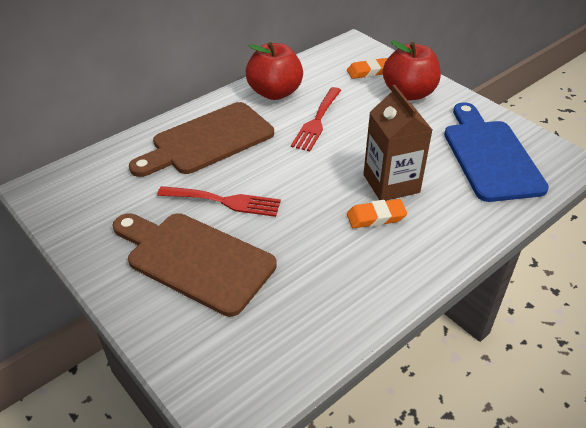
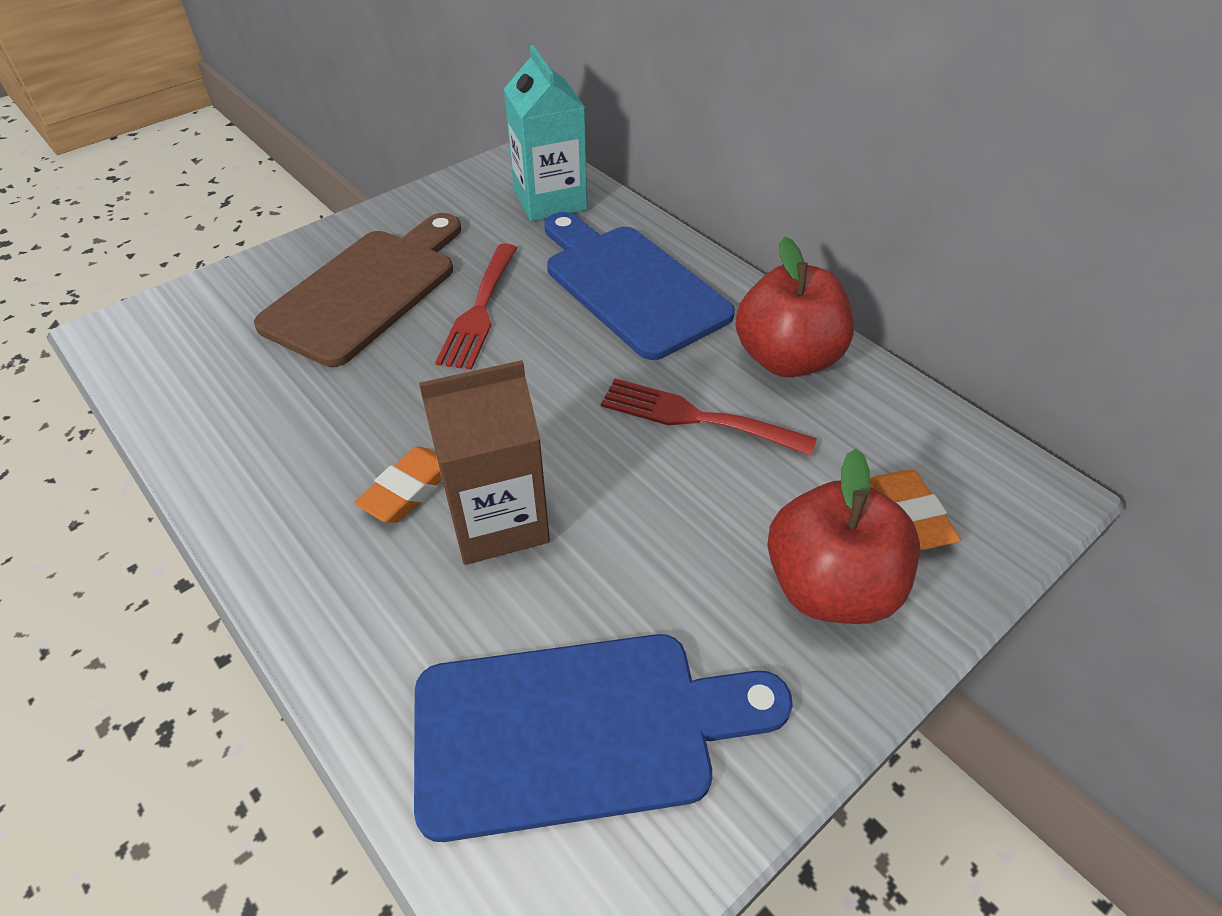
camera: 90 degrees right, 5 degrees up
brown cutting board [129,102,274,177] -> blue cutting board [544,212,735,360]
orange eraser [347,199,407,229] -> orange eraser turned 45 degrees clockwise [354,446,442,523]
none -> turquoise carton [504,45,587,221]

